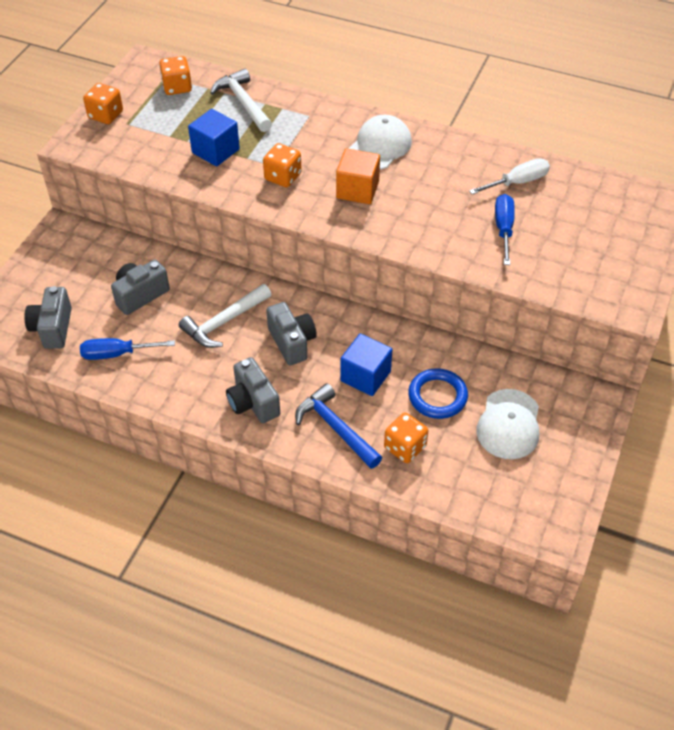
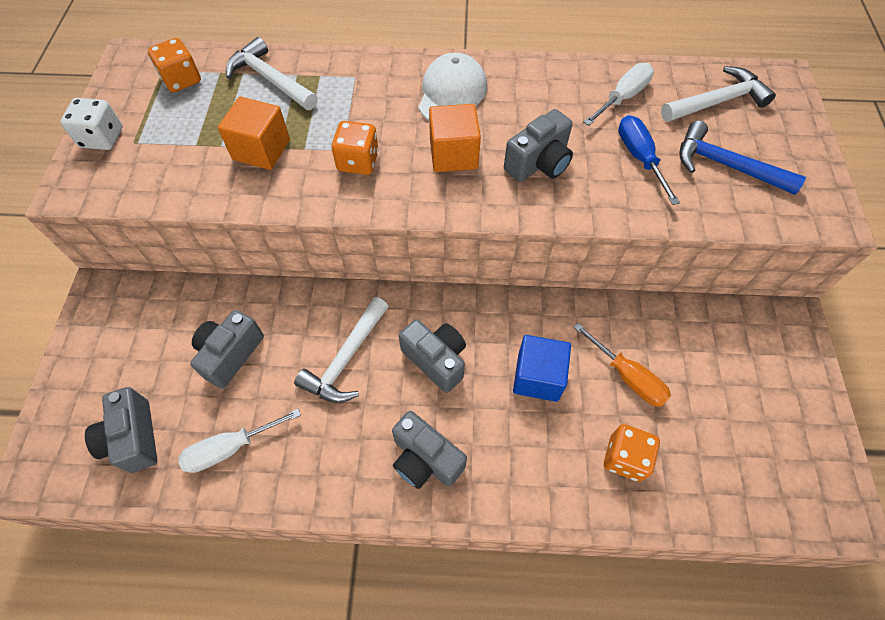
camera: 20 degrees left, 10 degrees up
blue screwdriver [80,338,175,360] -> white screwdriver [178,409,301,473]
orange dice [83,83,123,124] -> white dice [60,98,122,150]
blue cube [188,109,240,166] -> orange cube [218,97,290,170]
blue hammer [295,383,382,469] -> blue hammer moved to [679,120,806,195]
blue ring [408,368,468,419] -> orange screwdriver [573,323,671,407]
white cap [476,389,539,459] -> none
none -> grey camera [504,109,573,182]
none -> white hammer [661,66,776,122]

